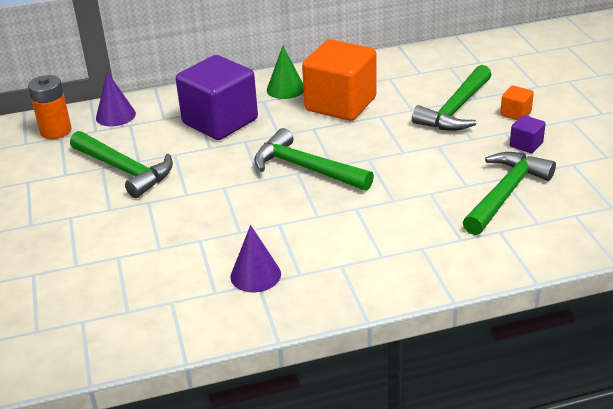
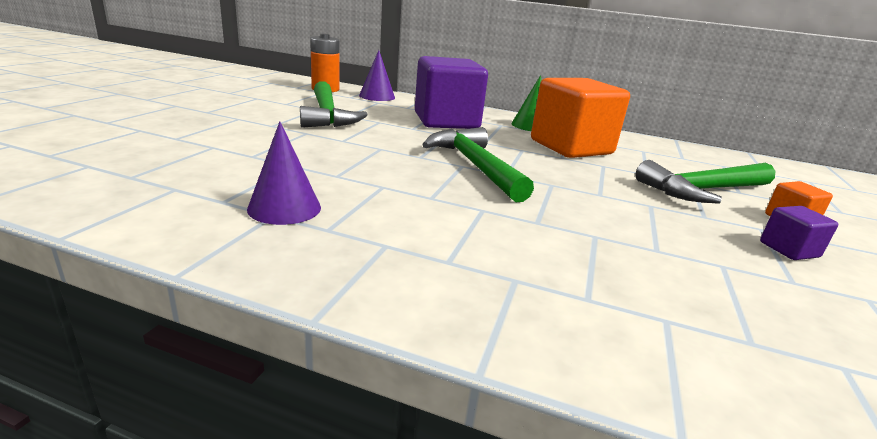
camera: 30 degrees right, 10 degrees down
green hammer [463,152,556,235] -> none

